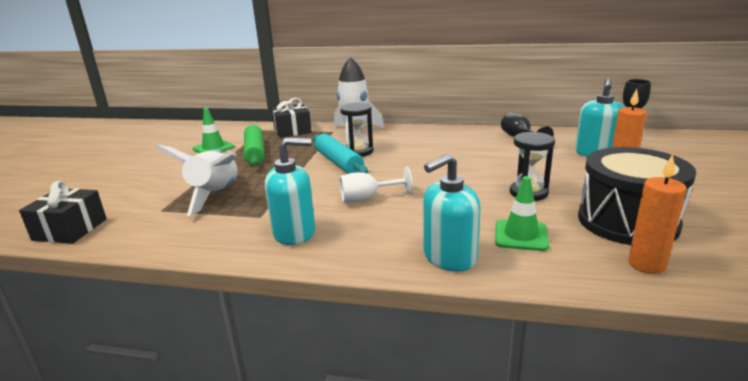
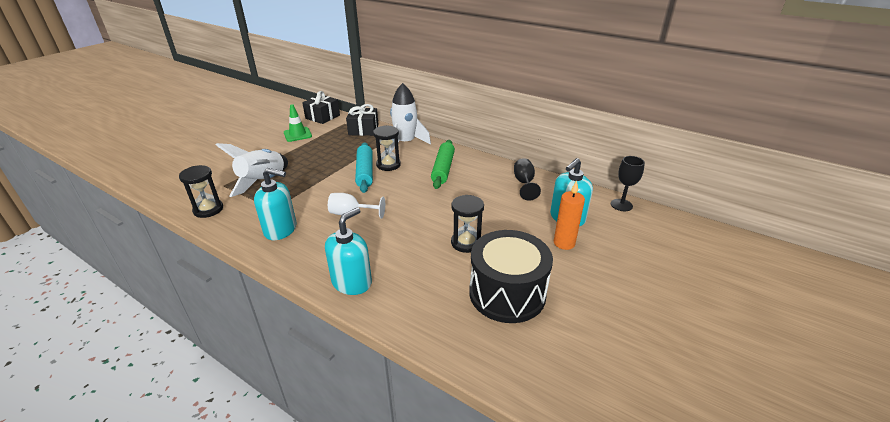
camera: 20 degrees right, 10 degrees up
black gift [19,181,107,244] -> black gift moved to [302,91,340,124]
green rolling pin [244,125,265,166] -> green rolling pin moved to [431,140,455,189]
turquoise soap dispenser [423,154,480,271] -> turquoise soap dispenser turned 135 degrees clockwise [325,207,372,295]
green traffic cone [495,176,549,251] -> none
orange candle [628,154,687,274] -> none
none -> black hourglass [179,165,223,218]

